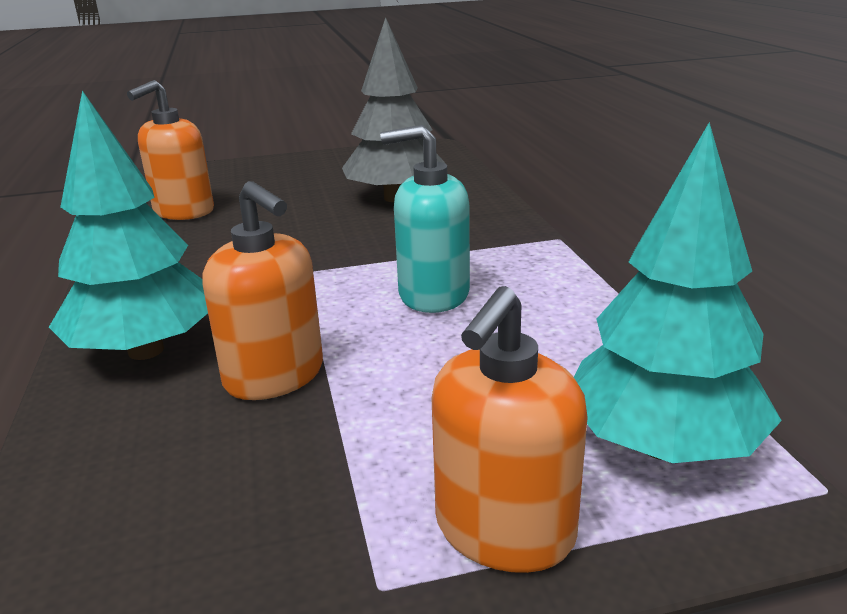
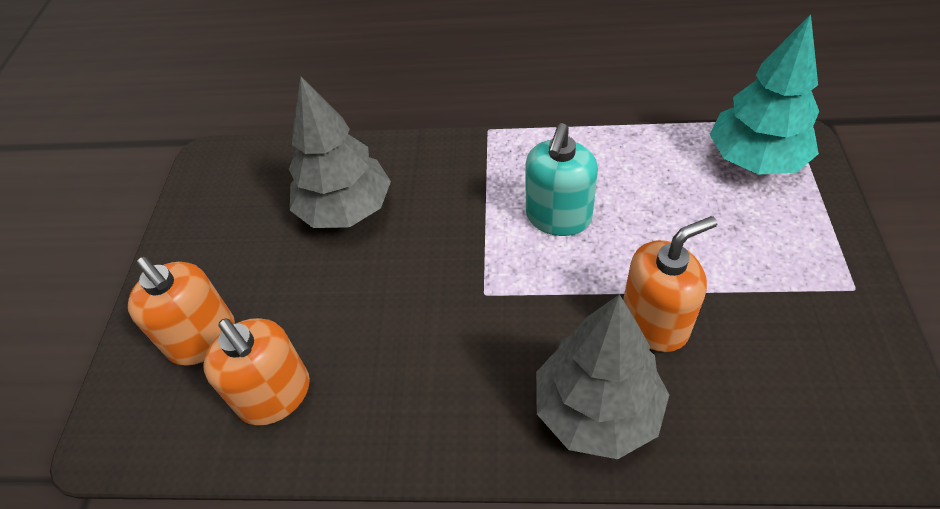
camera: 70 degrees left, 25 degrees up
turquoise tree [49,91,208,360] -> grey tree [536,294,669,459]
orange soap dispenser [431,286,588,573] -> orange soap dispenser moved to [128,257,235,366]

